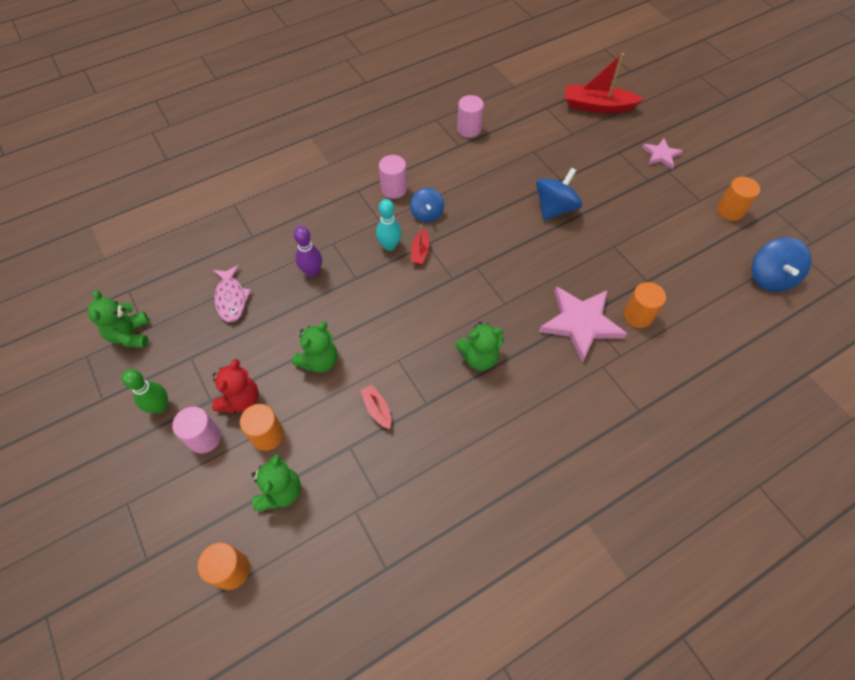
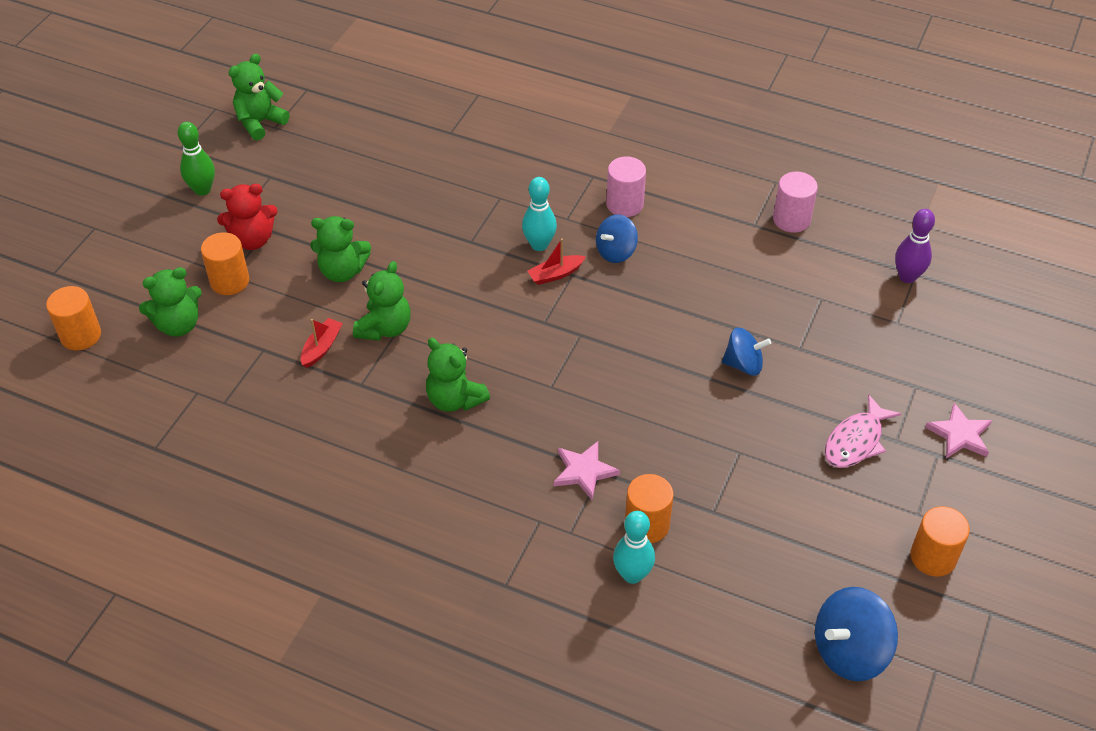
camera: 55 degrees right, 10 degrees down
pink cylinder [172,406,221,454] -> none
pink fish [213,265,251,322] -> pink fish moved to [825,394,901,468]
purple bowling pin [294,226,322,277] -> purple bowling pin moved to [895,209,935,283]
blue spinning top [536,168,582,220] -> blue spinning top [722,328,771,376], size x0.66
pink star [539,286,627,363] -> pink star [554,441,620,500], size x0.55
red boat [565,53,644,113] -> none
none -> green teddy bear [353,261,411,341]
none -> turquoise bowling pin [613,511,655,584]

